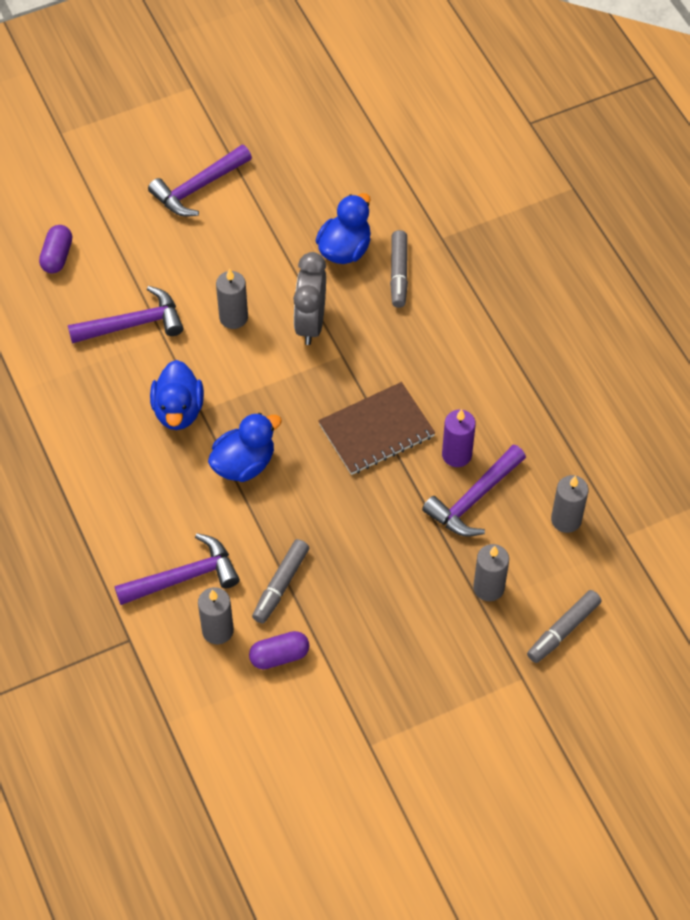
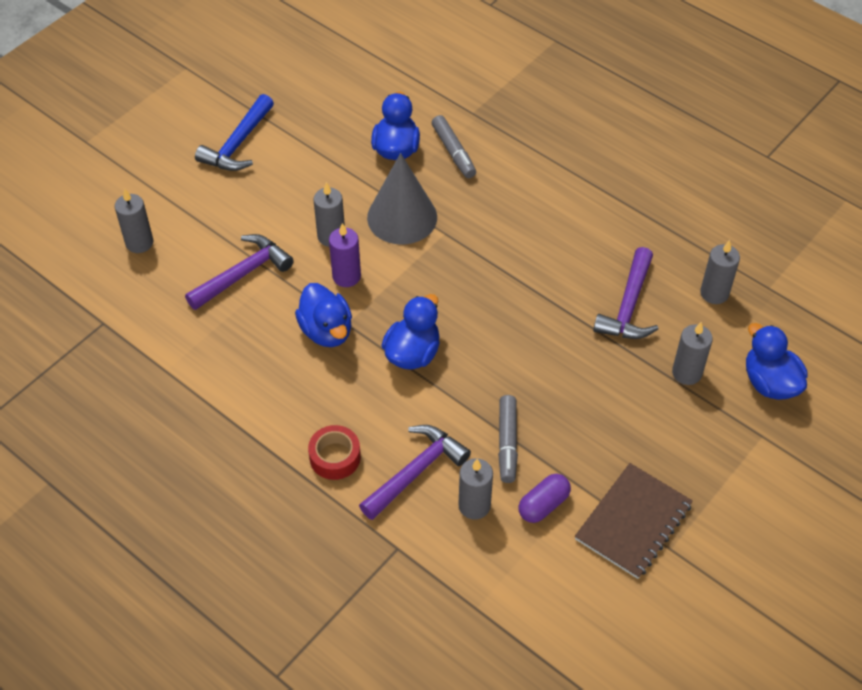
camera: 25 degrees left, 5 degrees down
purple capsule [39,225,72,274] -> grey candle [115,189,153,253]
purple hammer [148,145,252,217] -> blue hammer [195,94,274,171]
grey clock [293,252,326,345] -> grey cone [367,153,437,245]
brown notebook [318,382,436,475] -> brown notebook moved to [575,463,693,579]
purple candle [442,409,476,467] -> purple candle moved to [329,223,361,287]
grey marker [527,590,602,663] -> blue duck [746,323,808,400]
none -> red tape [308,425,361,480]

